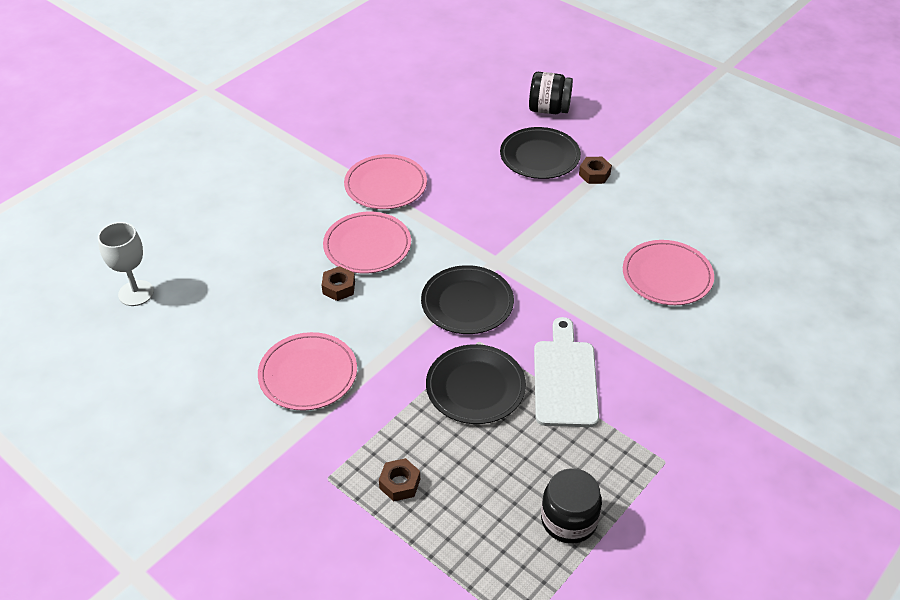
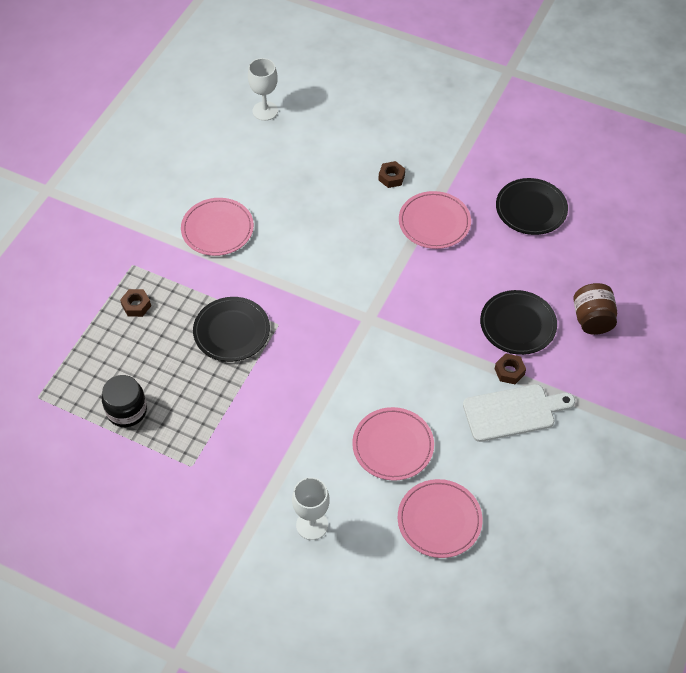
camera: 75 degrees right, 10 degrees up
brown nut [322,266,355,301] -> brown nut moved to [378,161,405,188]
pink plate [323,212,411,274] -> pink plate moved to [398,479,483,558]
black plate [421,265,514,334] -> black plate moved to [496,178,568,235]
black jar [529,72,573,114] -> brown jar [573,283,617,335]
white cutting board [534,317,599,427] -> white cutting board moved to [463,384,575,442]
none -> white goblet [292,477,330,540]

